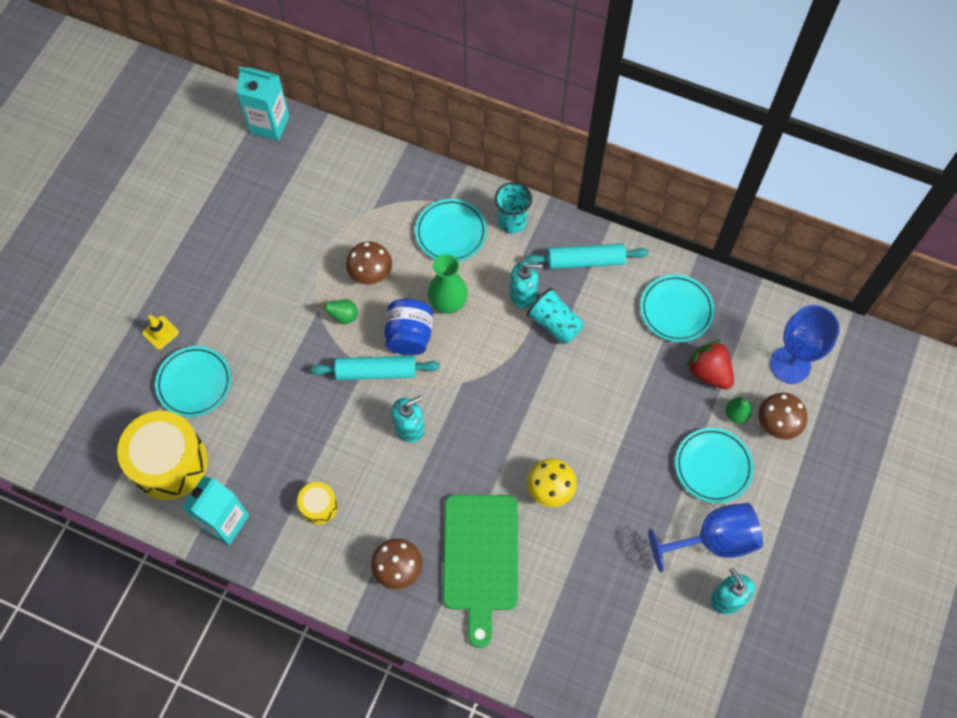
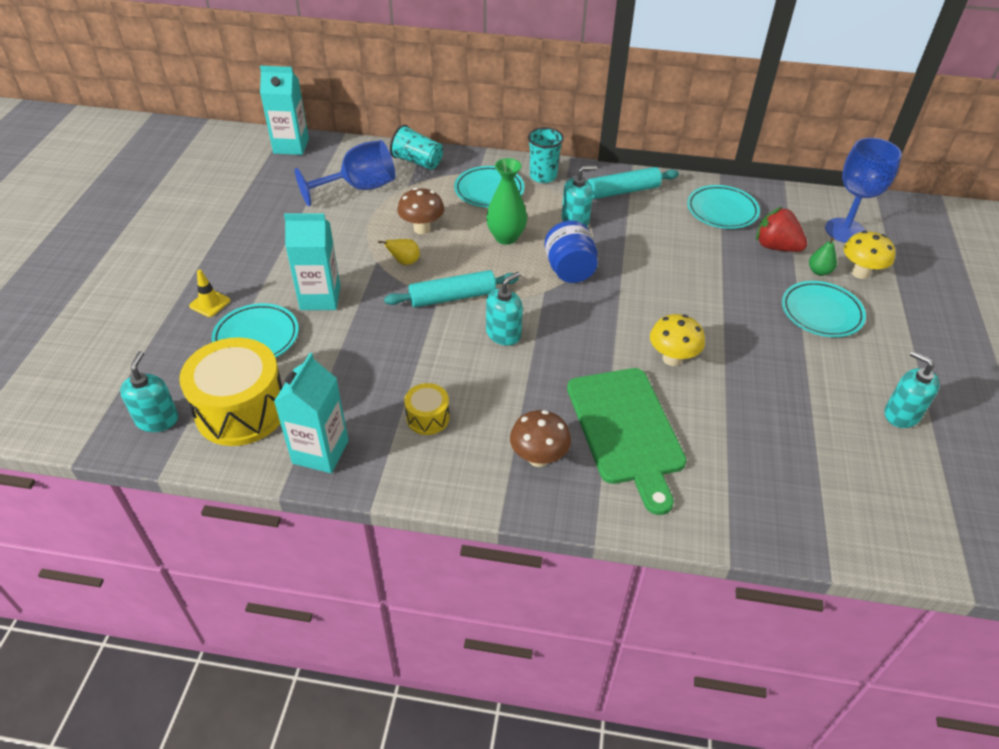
camera: 15 degrees left, 20 degrees down
green pear [317,299,358,324] -> yellow pear [378,239,420,265]
blue jar [384,299,433,355] -> blue jar moved to [545,220,598,283]
turquoise cup [526,288,584,344] -> turquoise cup moved to [390,124,443,170]
blue goblet [648,503,763,572] -> blue goblet moved to [295,140,395,206]
brown mushroom [758,393,807,440] -> yellow mushroom [844,231,895,279]
none -> turquoise soap dispenser [120,351,178,432]
none -> turquoise carton [284,213,340,310]

